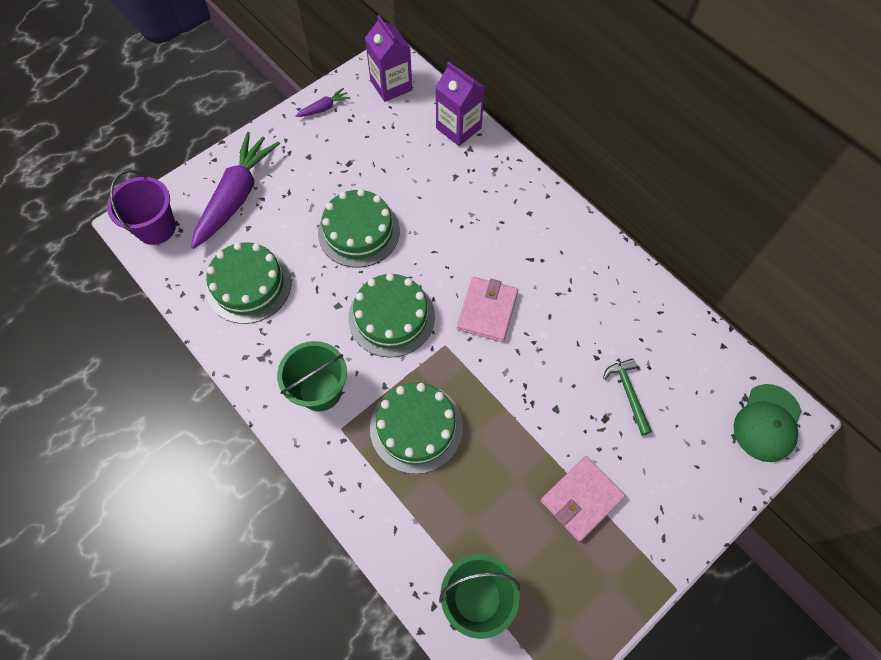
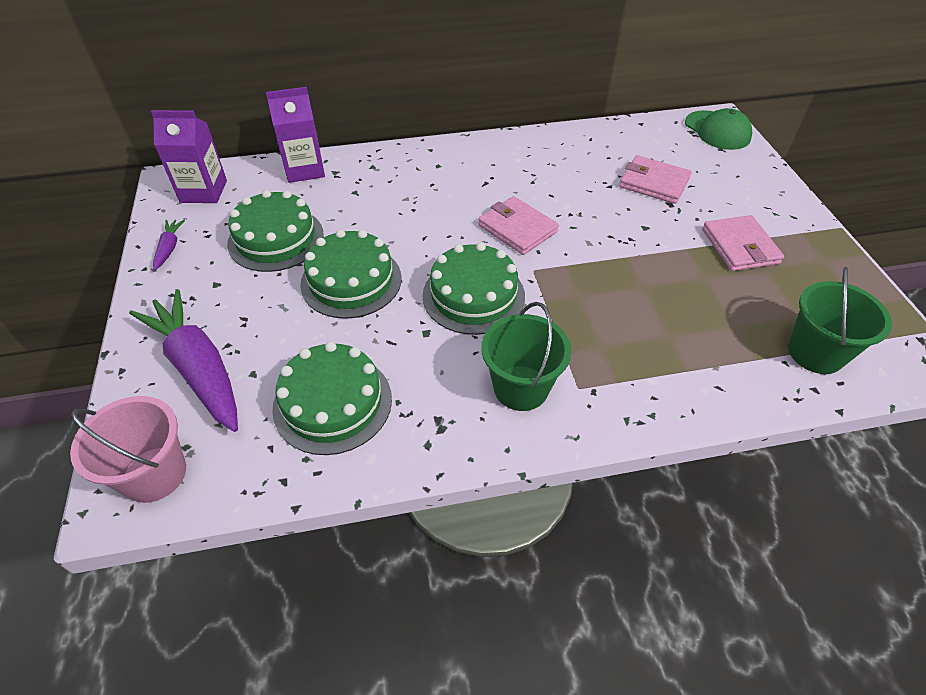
camera: 60 degrees left, 15 degrees down
purple bucket [107,170,176,245] -> pink bucket [70,396,186,503]
green cake [370,383,463,474] -> green cake moved to [227,190,324,272]
green hammer [603,358,652,436] -> pink wallet [619,155,691,204]

